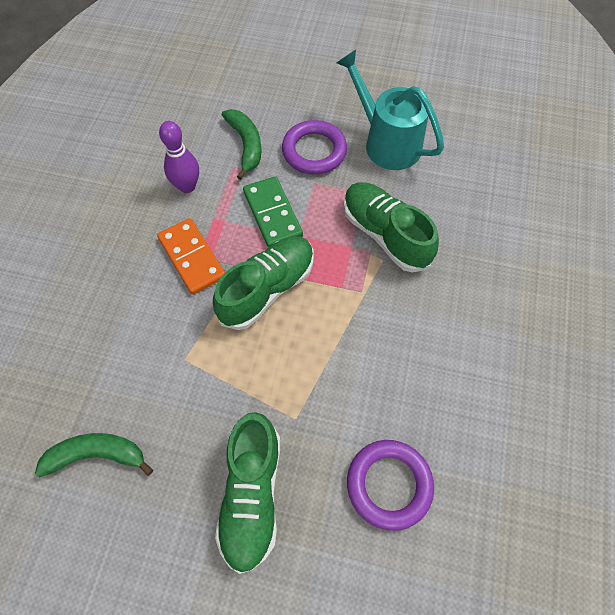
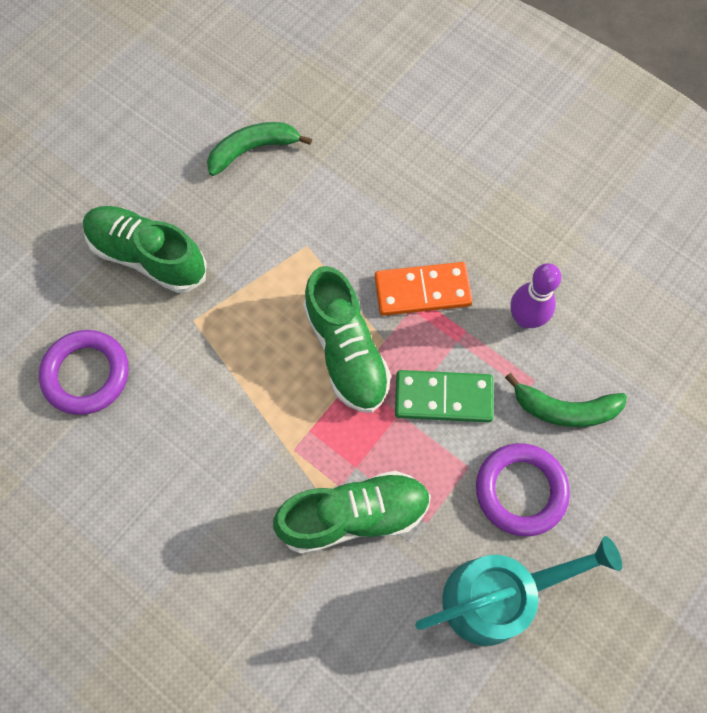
camera: 115 degrees right, 5 degrees up
green banana [35,433,153,477] -> green banana turned 135 degrees counterclockwise [207,122,312,176]

